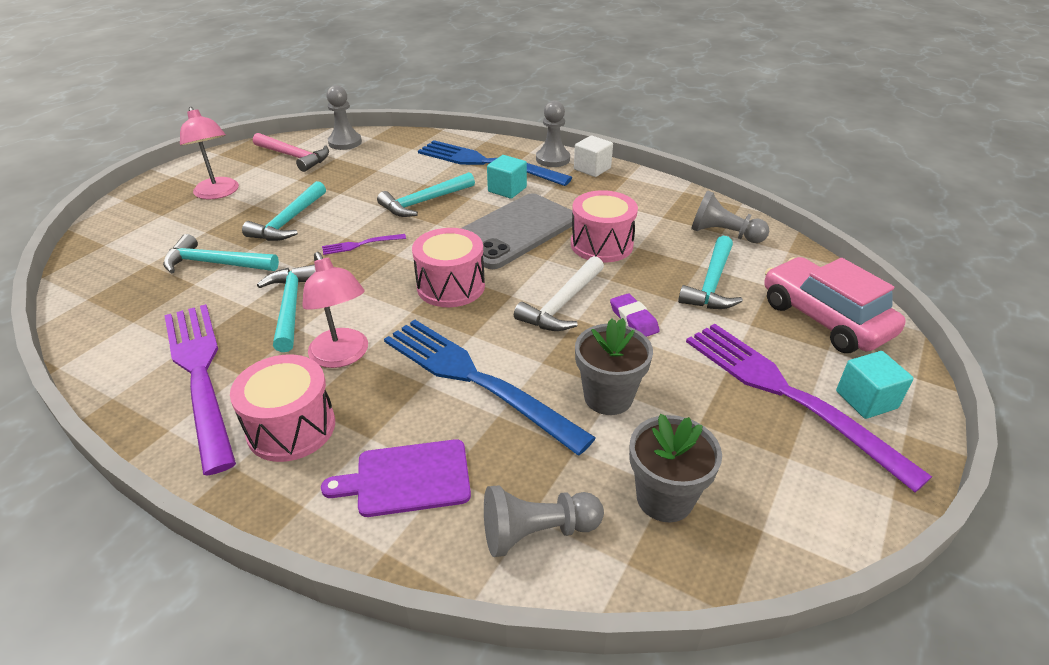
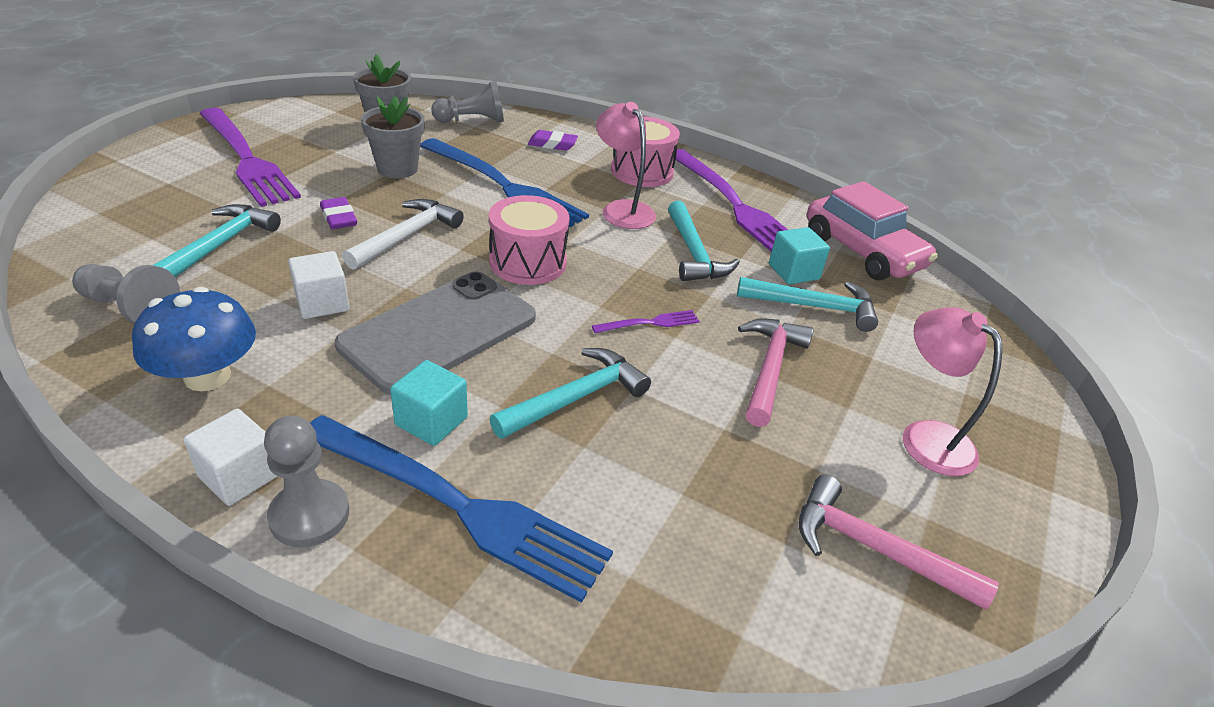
camera: 175 degrees right, 0 degrees up
turquoise hammer [242,181,326,241] -> pink hammer [738,318,814,427]
purple cutting board [321,439,471,517] -> purple eraser [528,130,578,151]
grey pawn [327,85,362,150] -> none
pink drum [571,190,638,262] -> white cube [288,251,349,319]
pink car [764,257,906,353] -> pink car moved to [807,181,938,280]
turquoise cube [836,351,913,419] -> turquoise cube moved to [769,227,830,284]
none -> blue mushroom [132,287,256,391]

